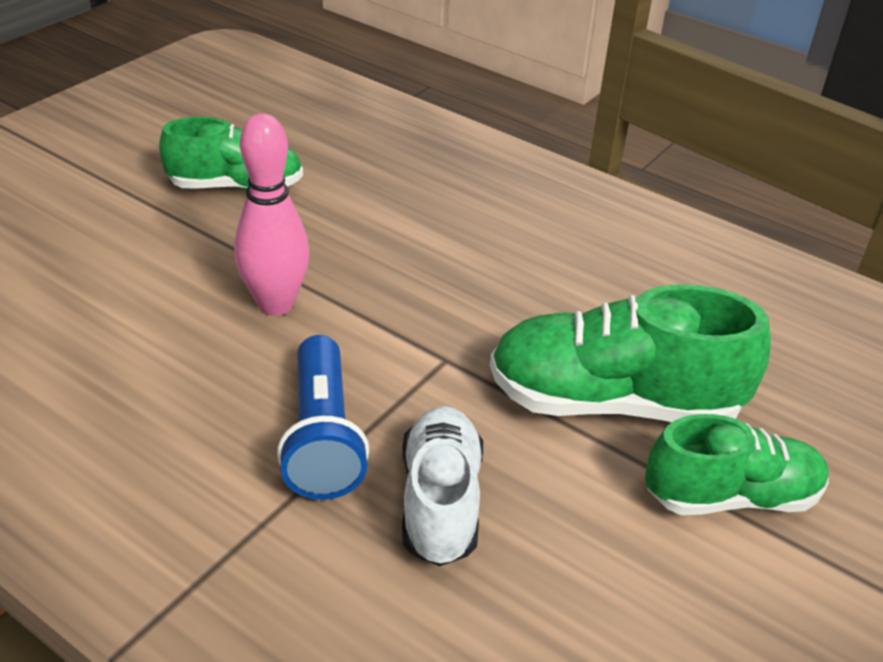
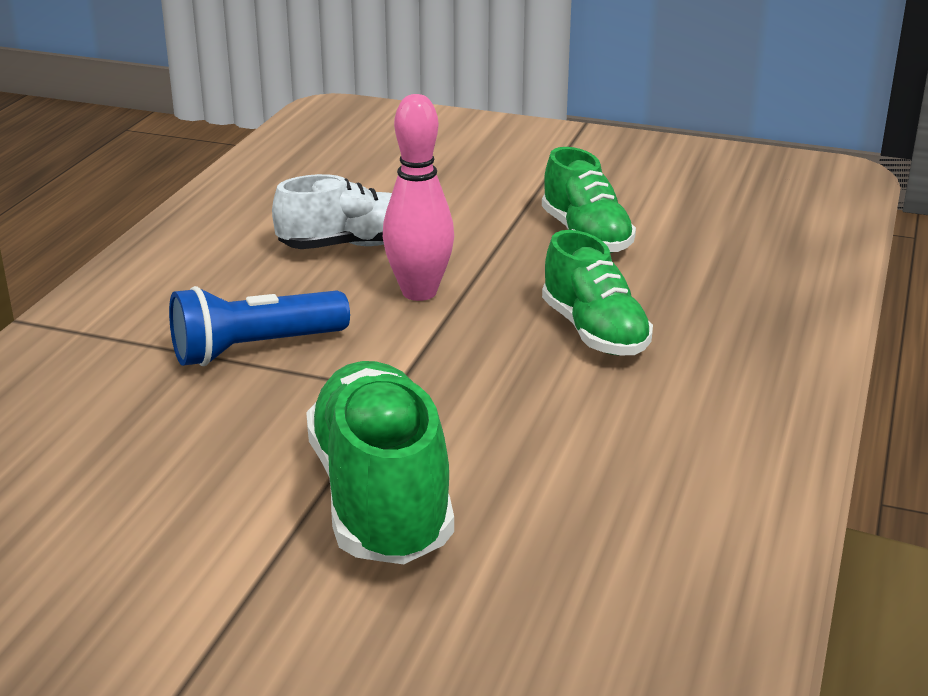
camera: 75 degrees right, 10 degrees down
white shoe [402,406,483,566] -> white shoe moved to [272,174,392,249]
green shoe [645,414,829,515] -> green shoe moved to [542,230,653,355]

